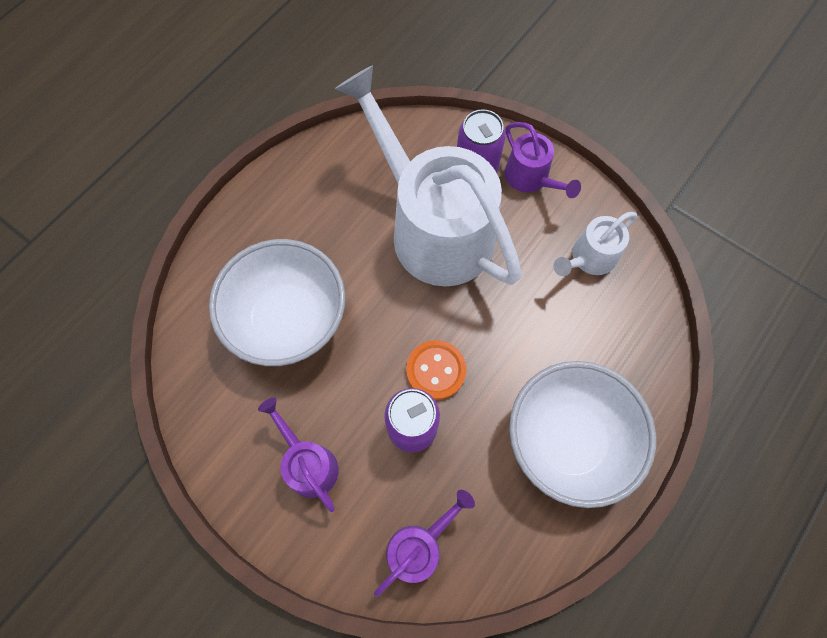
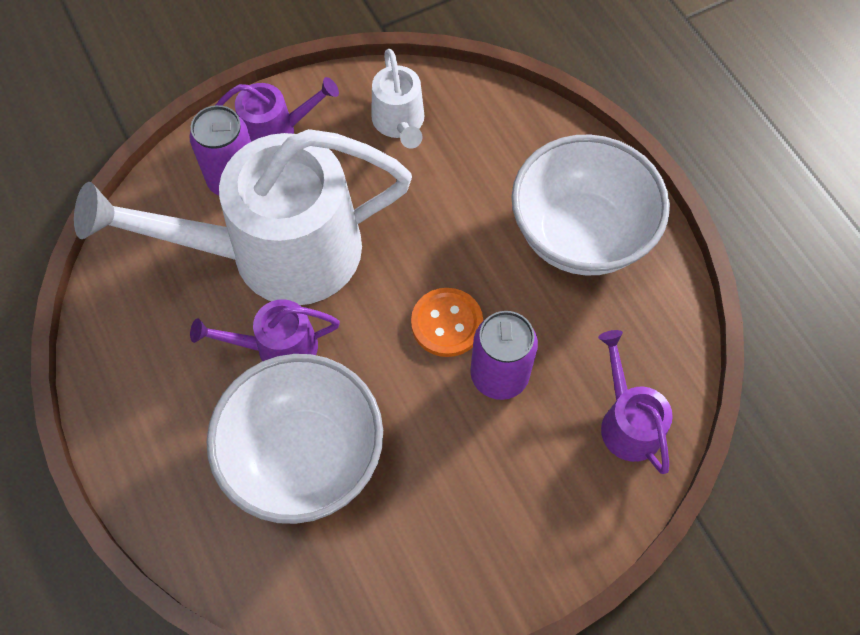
camera: 65 degrees left, 5 degrees down
purple watering can [258,397,338,512] -> purple watering can moved to [190,299,340,361]

